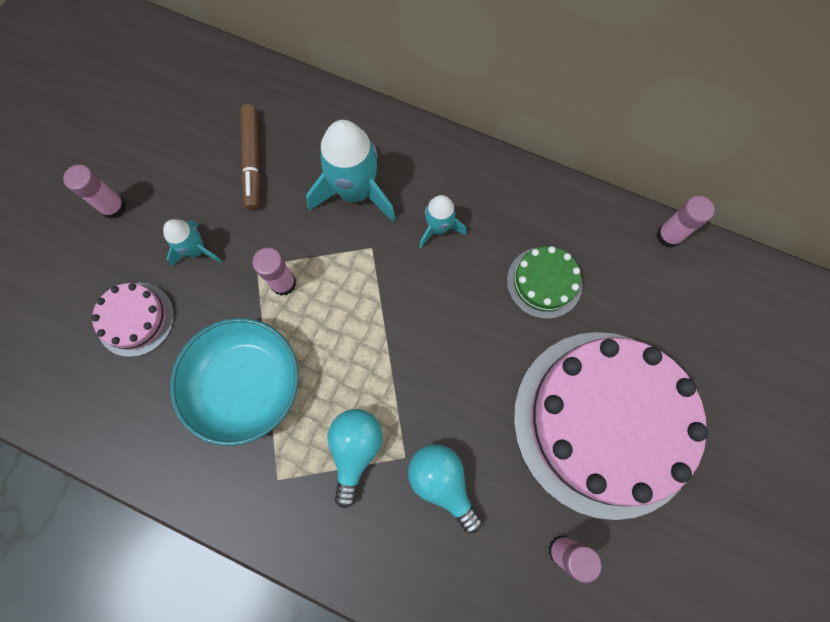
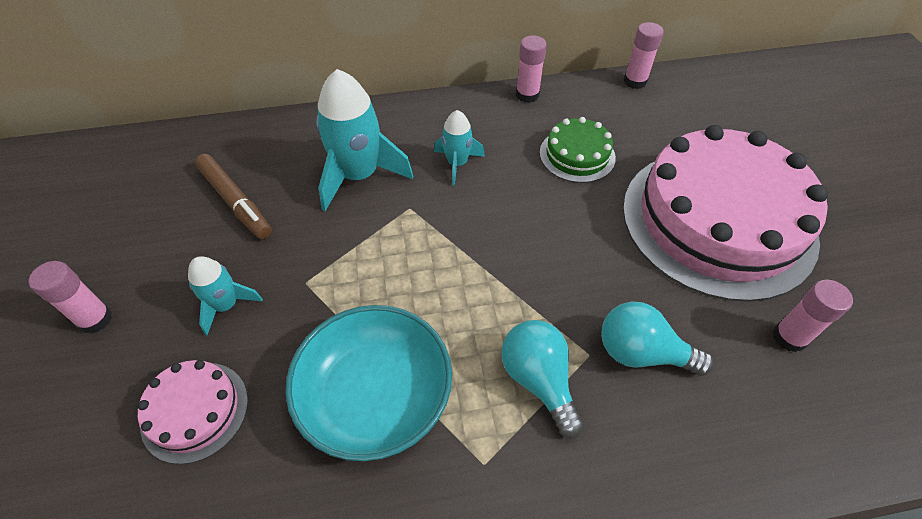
camera: 35 degrees left, 20 degrees down
pink glue stick [252,248,296,296] -> pink glue stick moved to [516,35,547,103]

